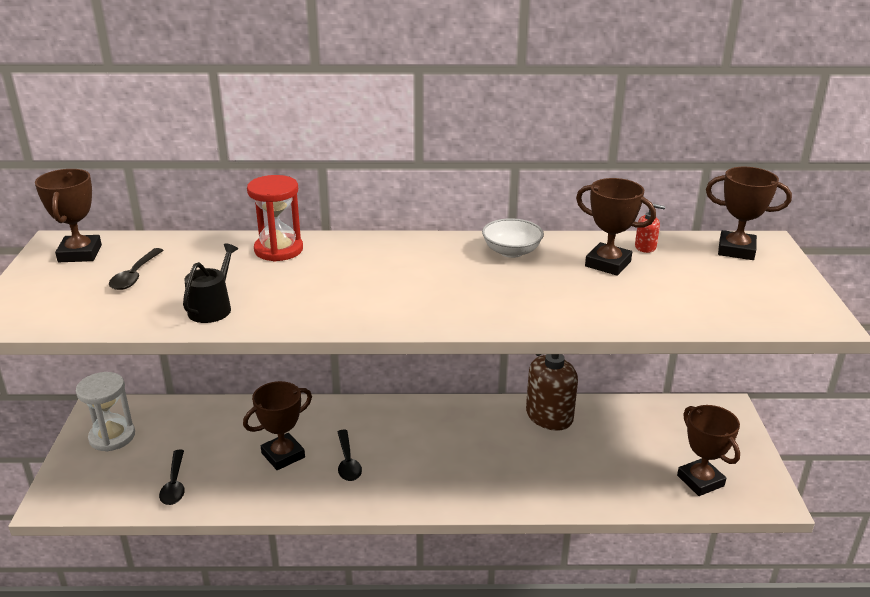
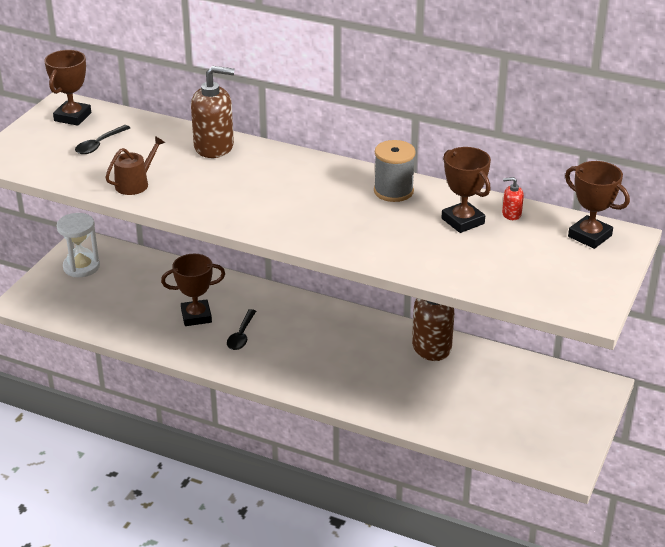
camera: 25 degrees right, 5 degrees up
black spoon [159,449,185,505] -> none
black watering can [183,243,238,323] -> brown watering can [105,136,165,195]
red hourglass [247,175,303,261] -> brown soap dispenser [191,66,234,158]
white bowl [482,218,544,258] -> grey spool [374,140,416,202]
red soap dispenser [635,204,665,253] -> red soap dispenser turned 150 degrees clockwise [502,177,524,220]
brown trophy [677,405,740,496] -> none

